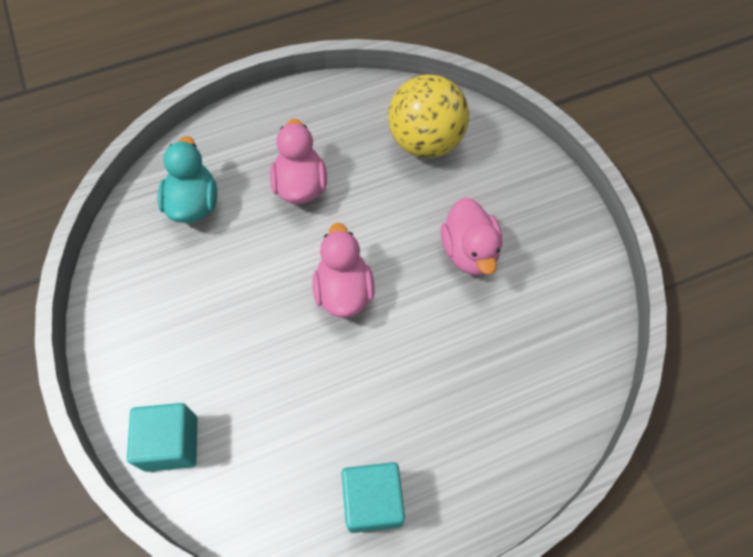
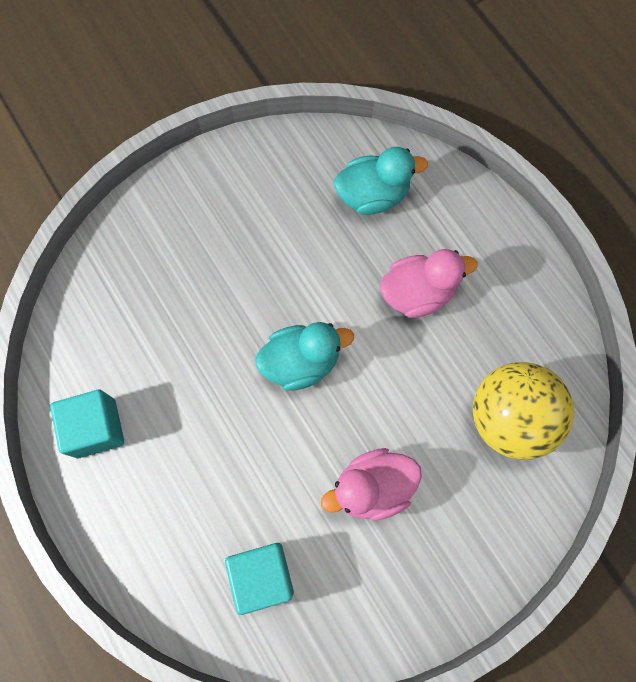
camera: 80 degrees right, 10 degrees up
turquoise cube [127,403,197,472] -> turquoise cube moved to [225,543,294,615]
pink duck [313,223,375,317] -> turquoise duck [255,322,354,391]

